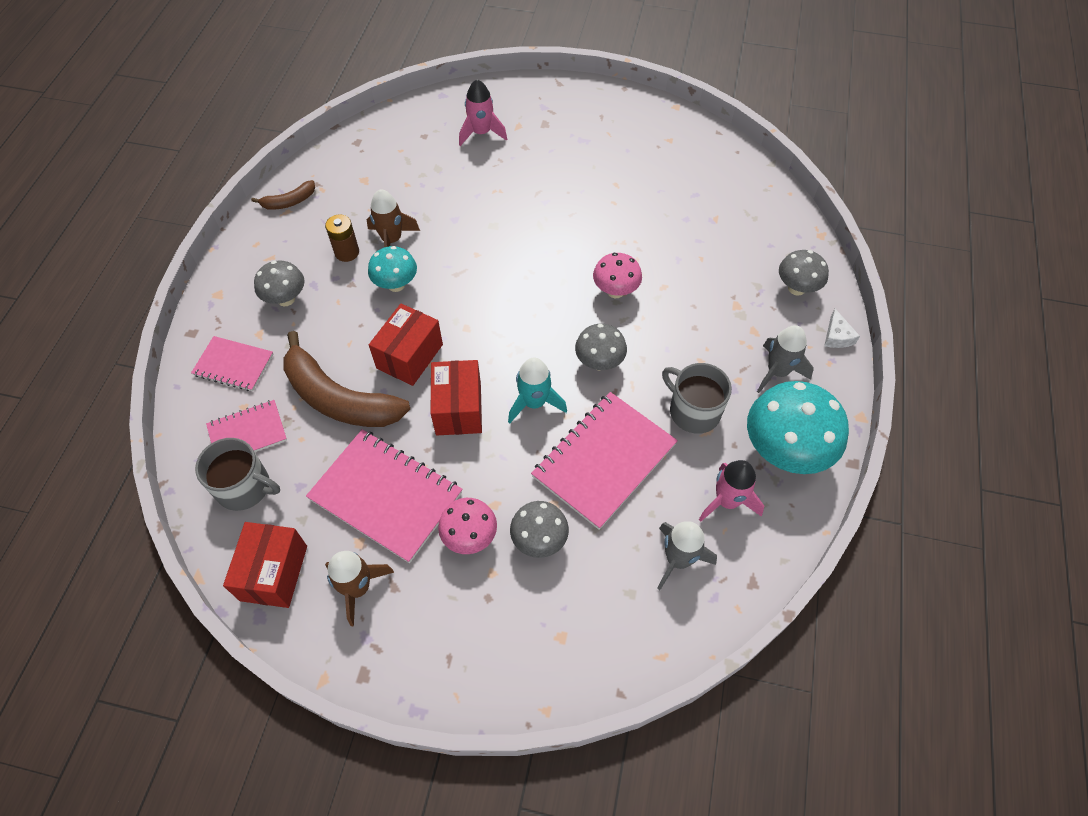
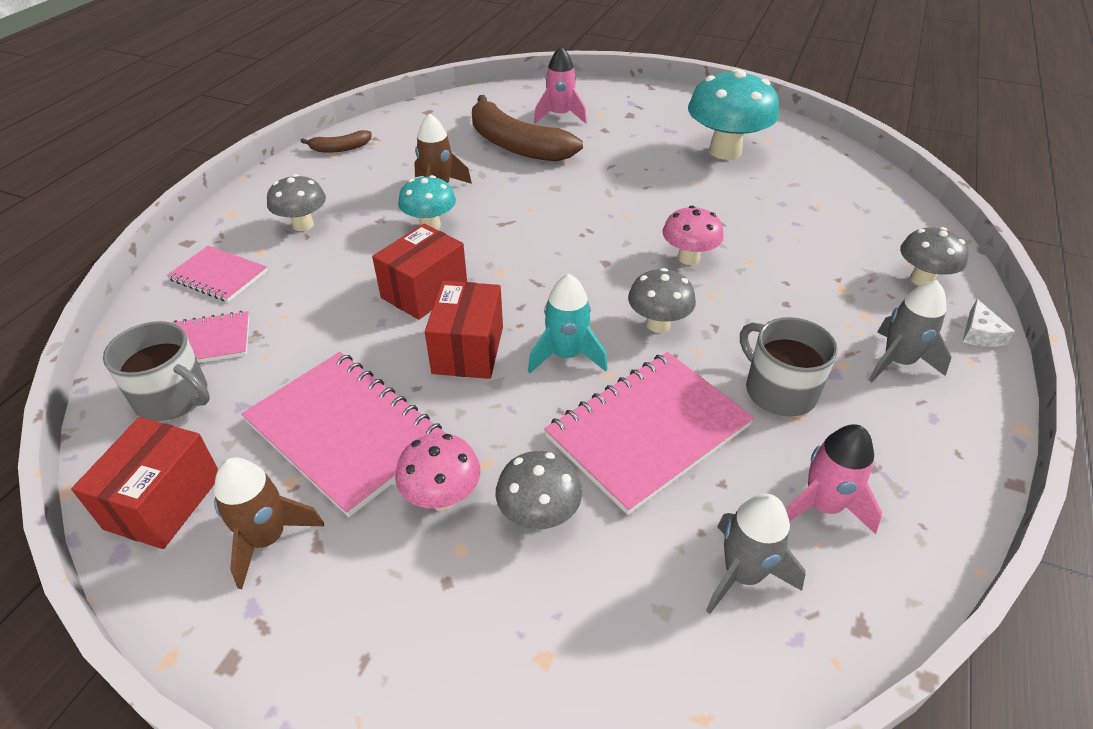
camera: 10 degrees right, 15 degrees down
brown banana [283,331,410,427] -> brown banana moved to [472,95,583,161]
brown battery [325,214,359,262] -> none
turquoise mushroom [747,381,849,474] -> turquoise mushroom moved to [688,69,779,160]

